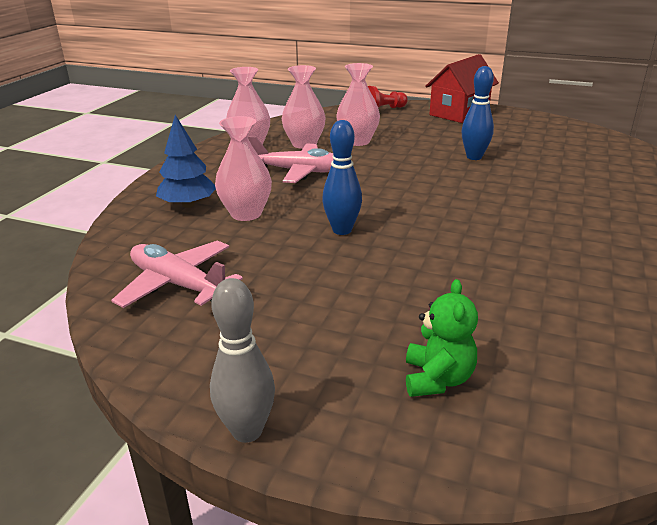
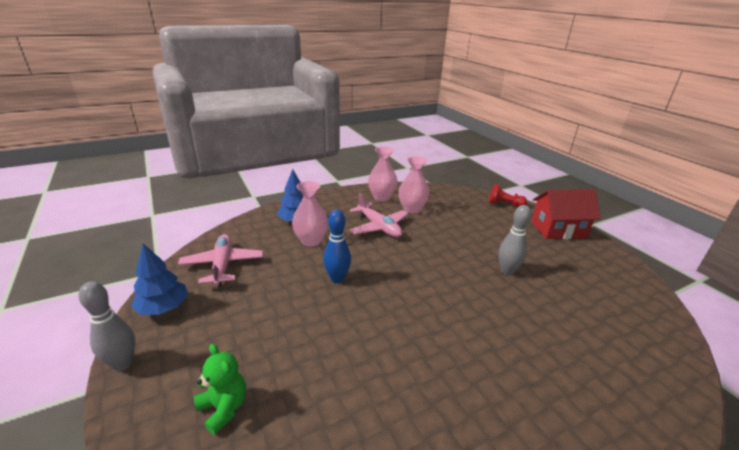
camera: 40 degrees right, 0 degrees up
pink vase [336,63,380,146] -> none
green teddy bear [406,279,478,397] -> green teddy bear turned 90 degrees counterclockwise [194,344,246,435]
blue bowling pin [462,66,494,160] -> grey bowling pin [498,205,532,275]
none -> blue tree [131,244,188,315]

